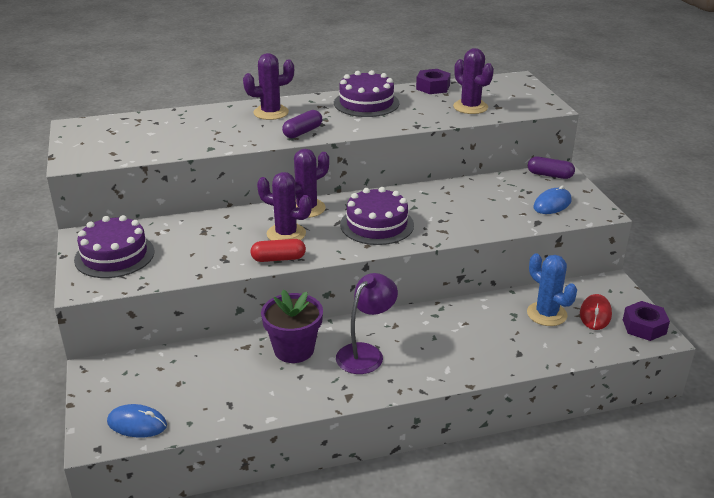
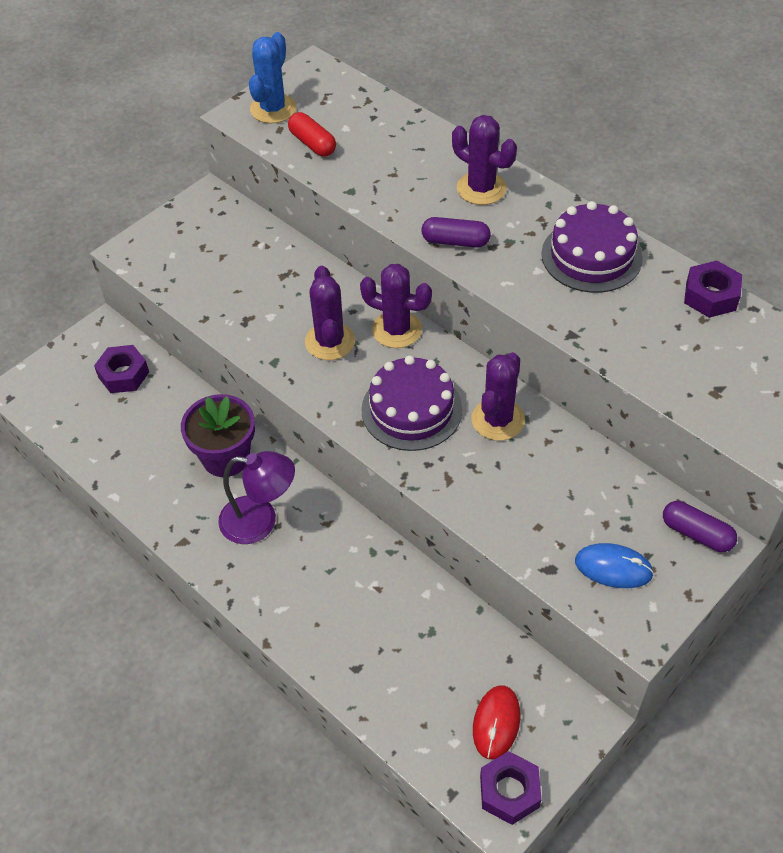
camera: 60 degrees right, 20 degrees up
purple cake [74,215,154,278] -> none
blue mouse [107,404,167,437] -> none
red capsule [251,239,306,262] -> red capsule moved to [288,112,336,157]
purple cactus [453,48,494,114] -> purple cactus moved to [472,352,525,441]
blue cactus [527,253,577,326] -> blue cactus moved to [249,32,296,123]
purple capsule [528,157,575,179] -> purple capsule turned 45 degrees counterclockwise [663,501,737,552]
red mouse [580,294,612,330] -> red mouse turned 60 degrees counterclockwise [473,685,521,759]
none -> purple nut [94,345,149,393]

